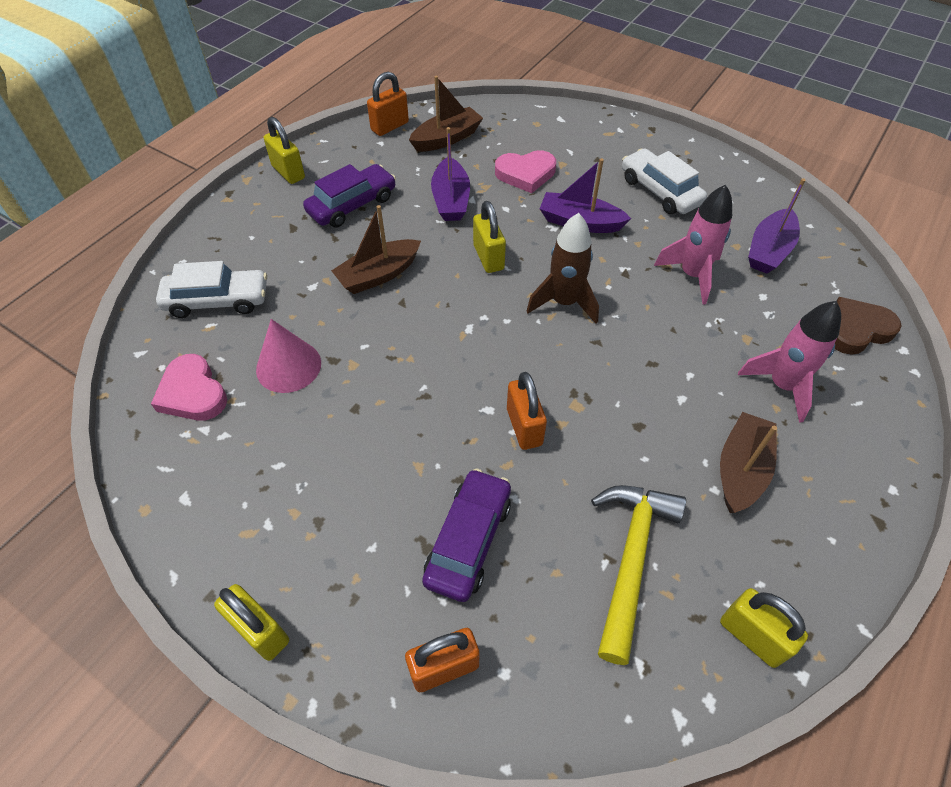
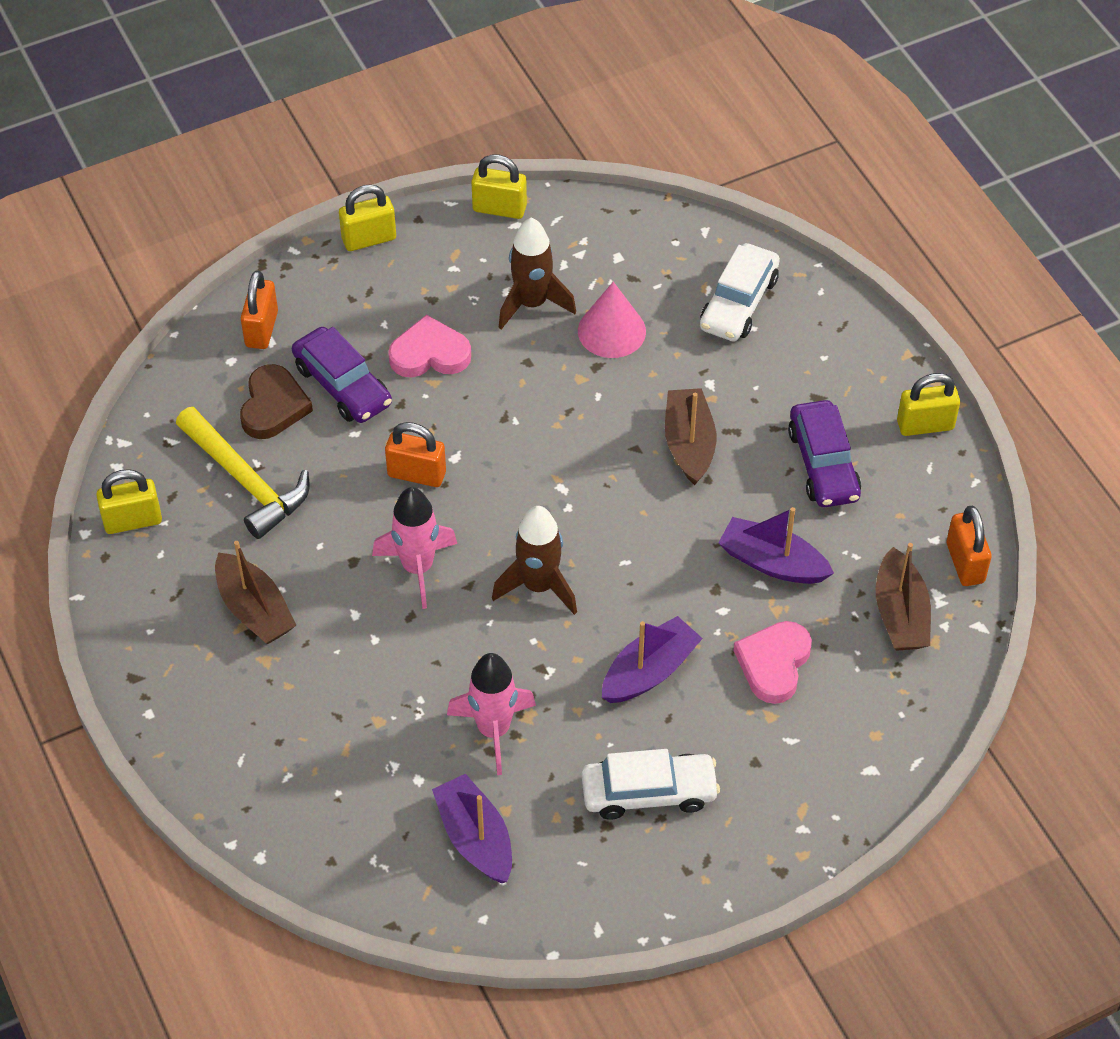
camera: 120 degrees right, 0 degrees up
pink heart [151,354,227,421] -> pink heart moved to [388,315,471,378]
yellow padlock [473,201,506,273] -> yellow padlock moved to [471,154,527,219]
pink rocket [738,301,841,423] -> pink rocket moved to [372,487,457,609]
brown heart [835,297,902,355] -> brown heart moved to [240,364,313,439]
none -> brown rocket [498,218,576,330]

